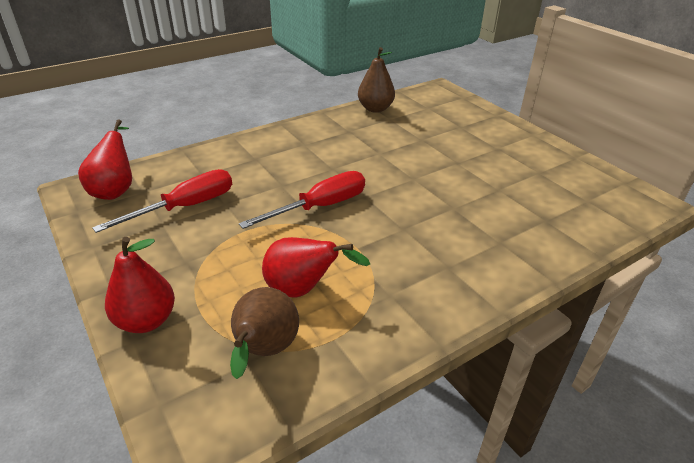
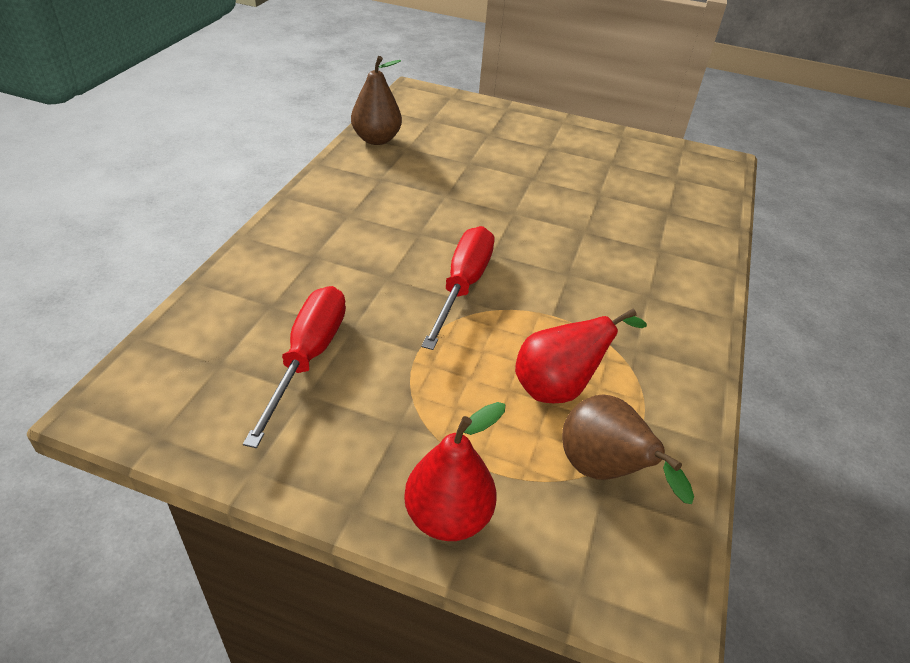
camera: 40 degrees left, 5 degrees up
red pear [78,119,132,200] -> none

